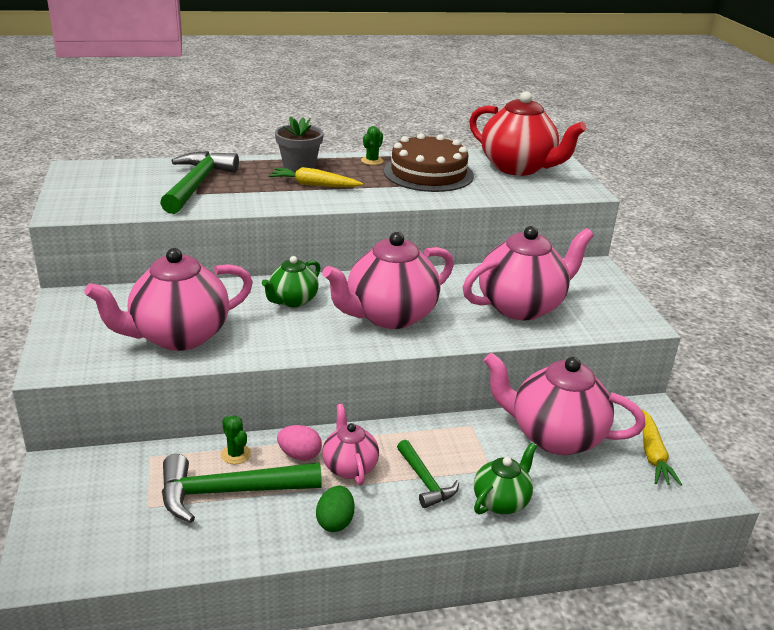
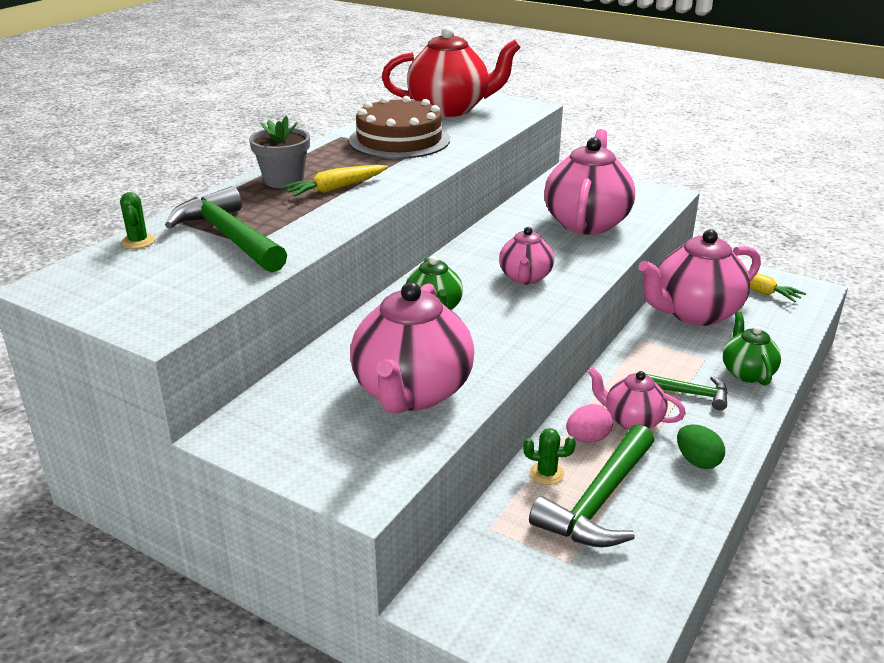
camera: 45 degrees left, 0 degrees up
pink teapot [322,232,454,329] -> pink teapot [499,227,554,284], size x0.55
green cactus [361,126,383,165] -> green cactus moved to [120,192,155,249]

